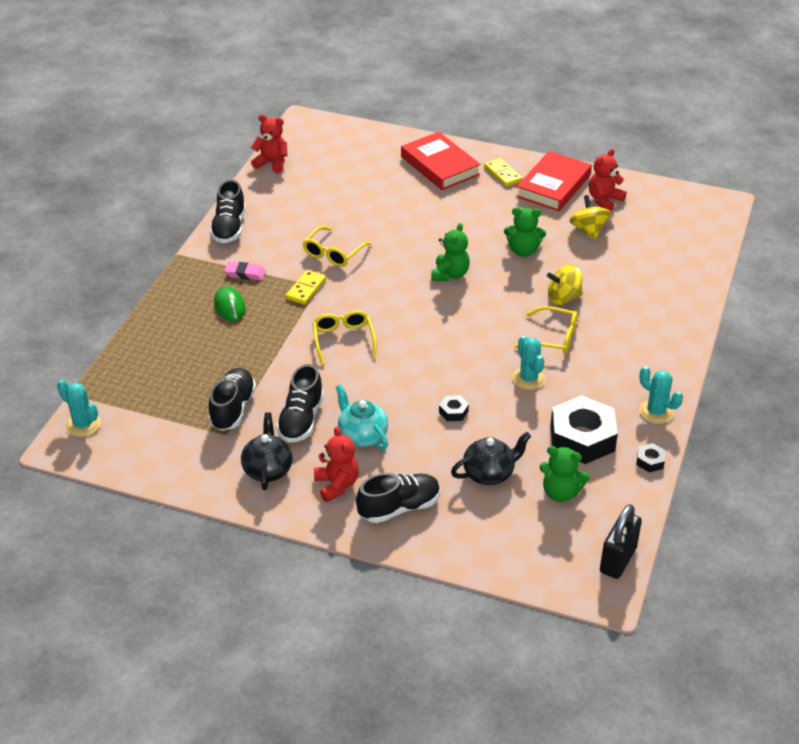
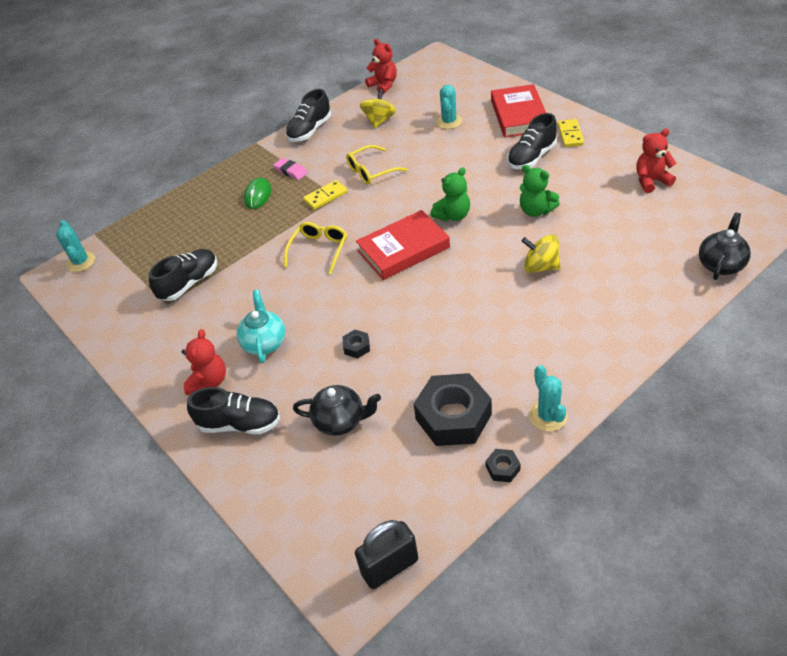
camera: 35 degrees right, 5 degrees up
black teapot [241,412,293,490] -> black teapot moved to [699,212,751,280]
black shoe [276,364,324,443] -> black shoe moved to [507,113,557,169]
turquoise cactus [512,336,546,390] -> turquoise cactus moved to [436,85,462,129]
yellow glasses [514,306,578,354] -> none
red book [516,151,592,211] -> red book moved to [356,210,450,280]
green teddy bear [540,446,590,502] -> none
yellow spinning top [569,195,611,240] -> yellow spinning top moved to [360,89,396,128]

